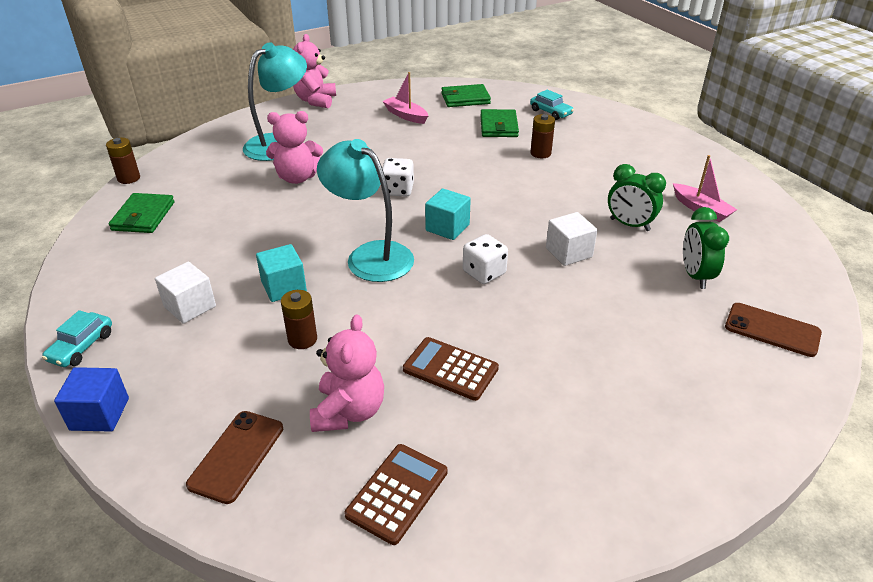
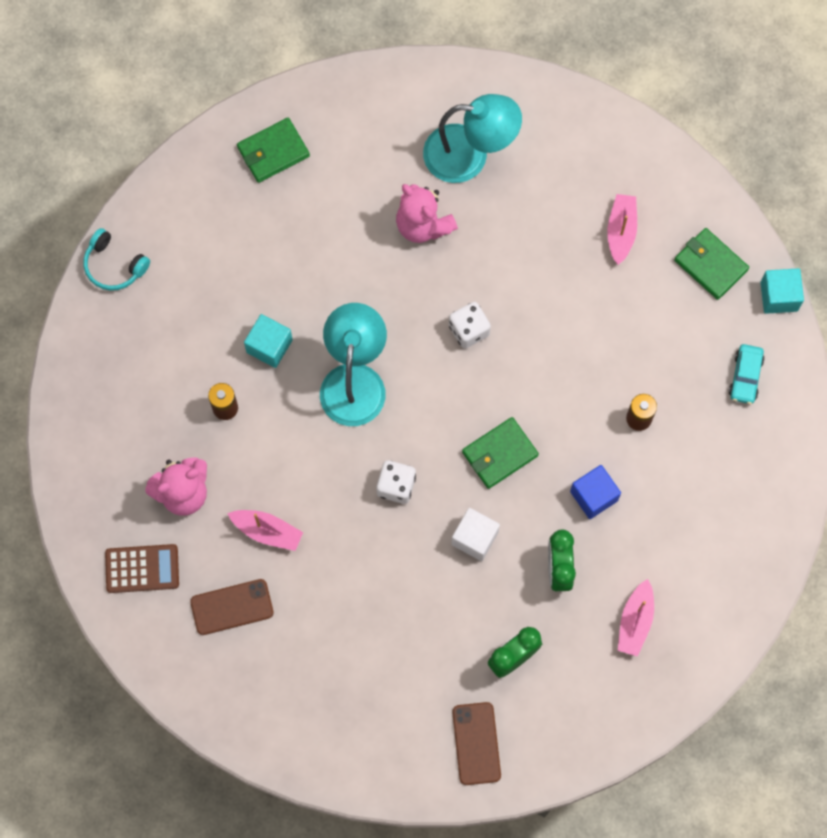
camera: 55 degrees right, 35 degrees up
turquoise car [42,310,112,367] -> turquoise headphones [83,228,150,291]
blue cube [54,367,129,432] -> blue cube moved to [570,465,621,519]
brown battery [106,138,140,184] -> none
white cube [155,262,216,324] -> none
brown phone [186,411,283,504] -> brown phone moved to [190,579,274,635]
pink teddy bear [293,34,336,108] -> none
brown calculator [403,337,499,401] -> pink boat [227,510,303,551]
turquoise cube [425,188,471,240] -> turquoise cube moved to [760,268,804,314]
green wallet [480,109,519,137] -> green wallet moved to [462,417,539,489]

